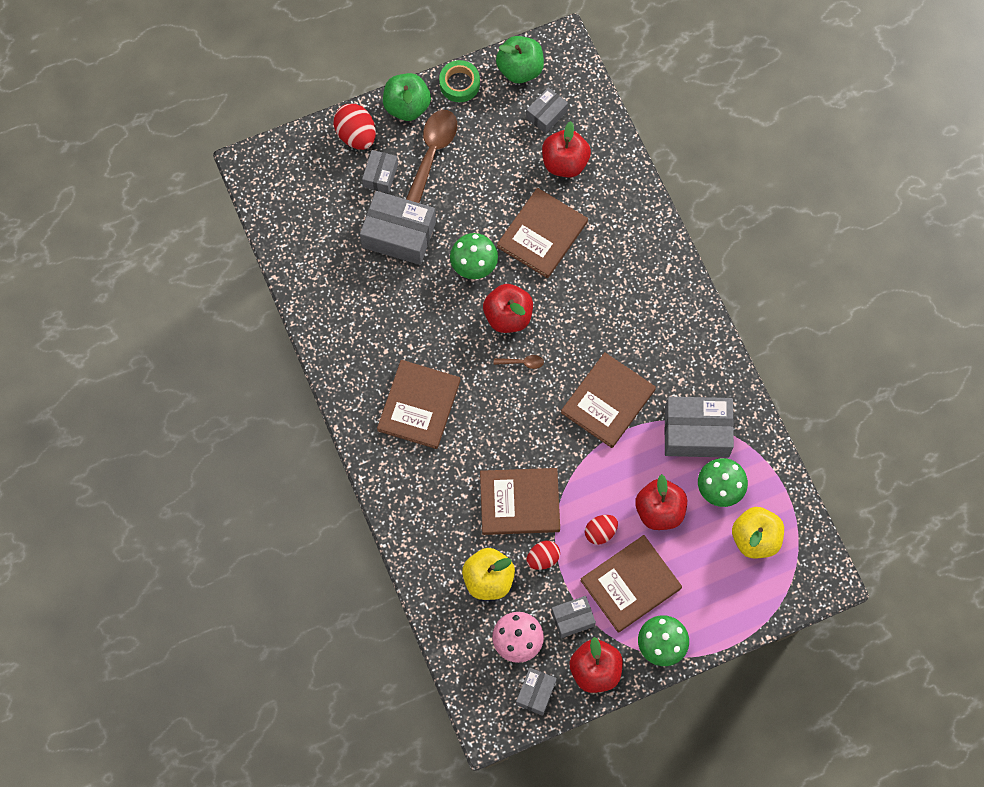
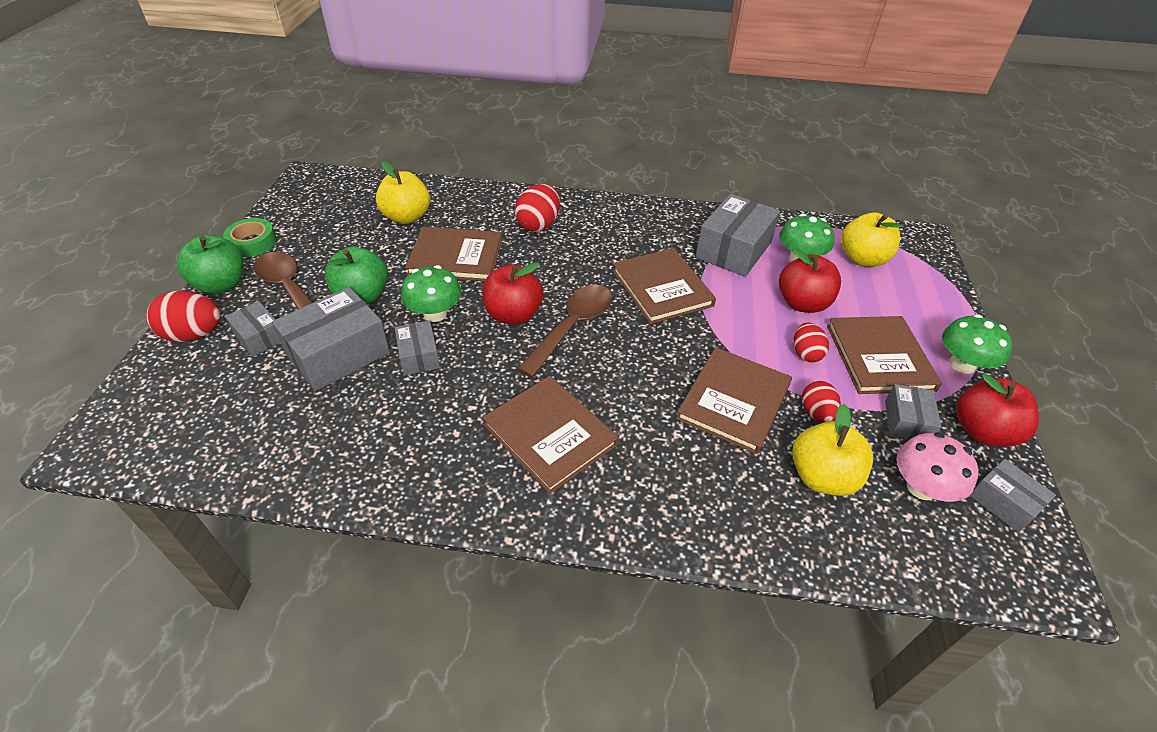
camera: 60 degrees left, 25 degrees down
brown spoon [494,355,544,369] -> brown spoon [517,285,612,378], size x2.29
green apple [496,36,544,83] -> green apple moved to [325,246,388,304]
brown book [497,188,588,278] -> brown book turned 60 degrees counterclockwise [405,227,502,281]
grey box [526,87,568,134] -> grey box moved to [395,320,440,375]
red apple [542,121,591,177] -> yellow apple [376,161,430,224]
none -> red egg [515,184,560,232]

